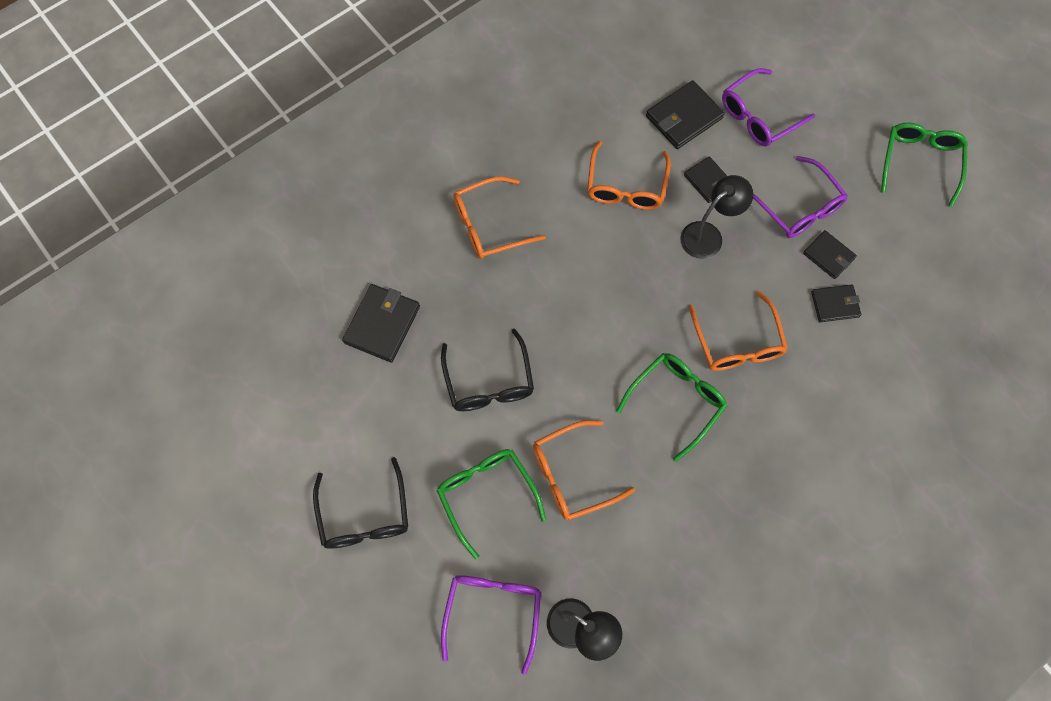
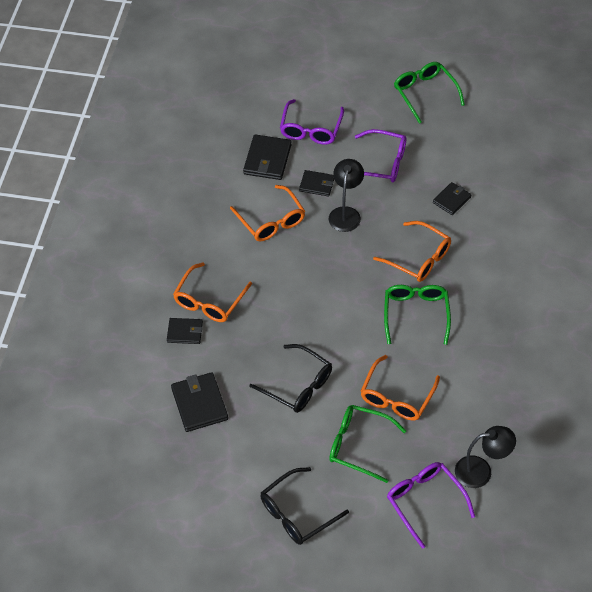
camera: 40 degrees left, 15 degrees down
black glasses [313,457,408,549] -> black glasses turned 105 degrees clockwise [260,467,349,545]
black wallet [803,230,857,279] -> black wallet moved to [167,318,203,344]

